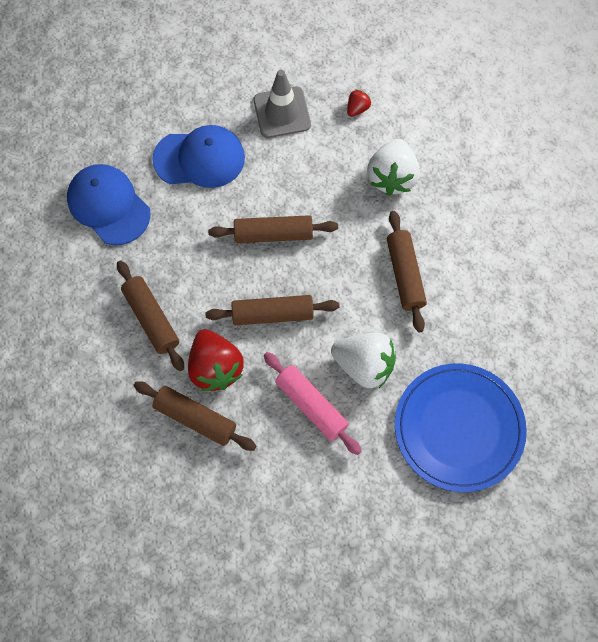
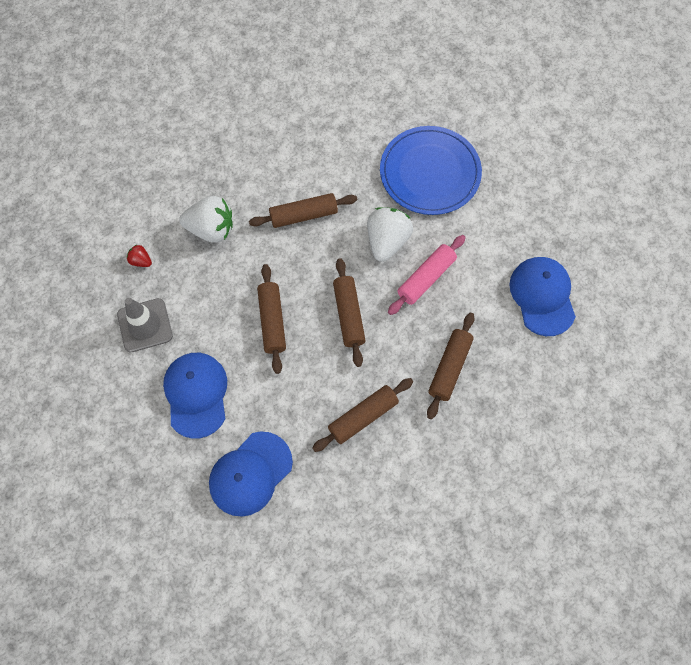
camera: 95 degrees left, 0 degrees up
red strawberry [188,329,244,391] -> none
none -> blue cap [509,257,576,336]

